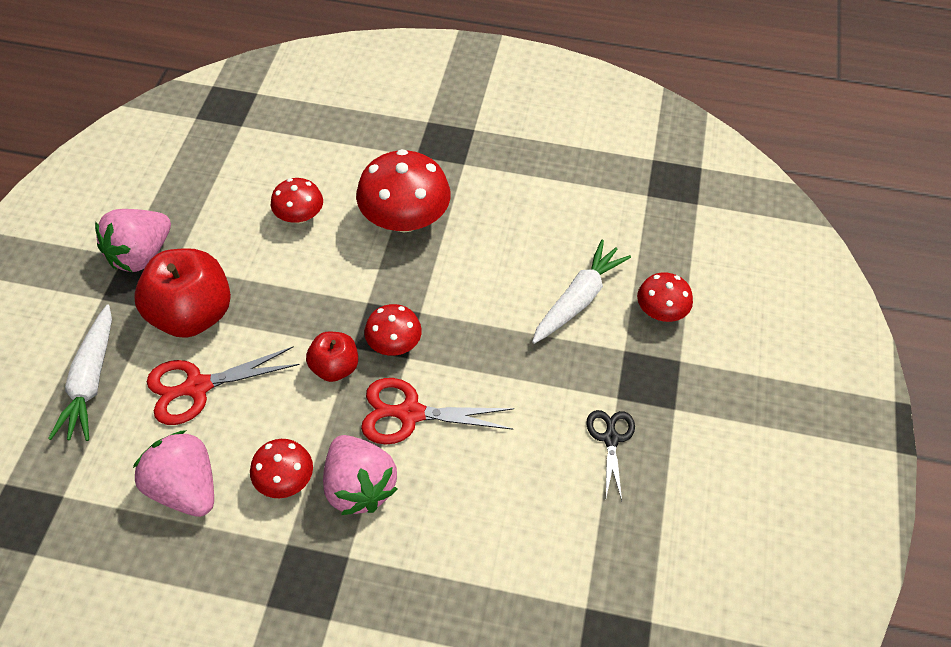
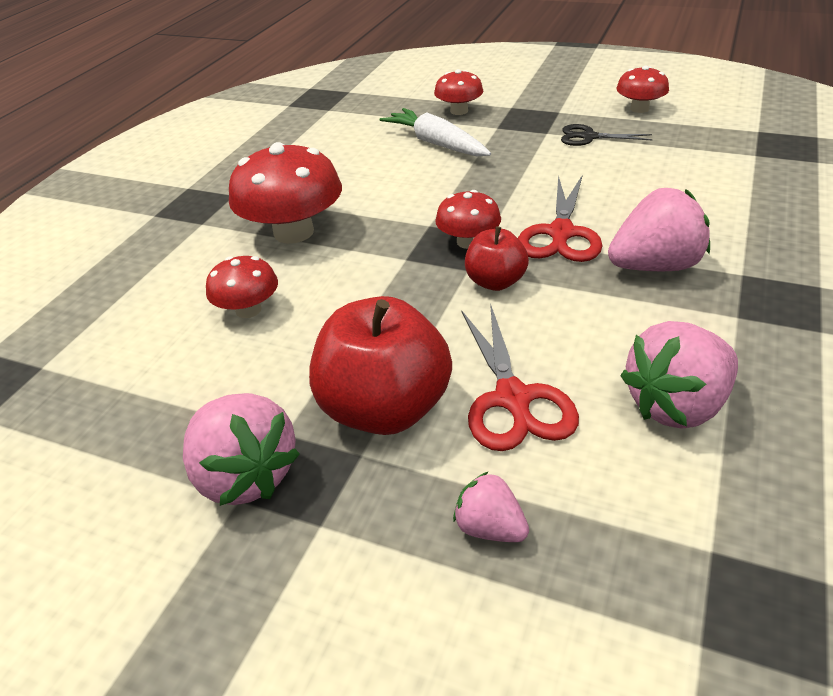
camera: 75 degrees left, 15 degrees down
white carrot [48,305,112,441] -> pink strawberry [453,471,529,542]
red mushroom [250,439,313,498] -> red mushroom moved to [616,66,669,113]

